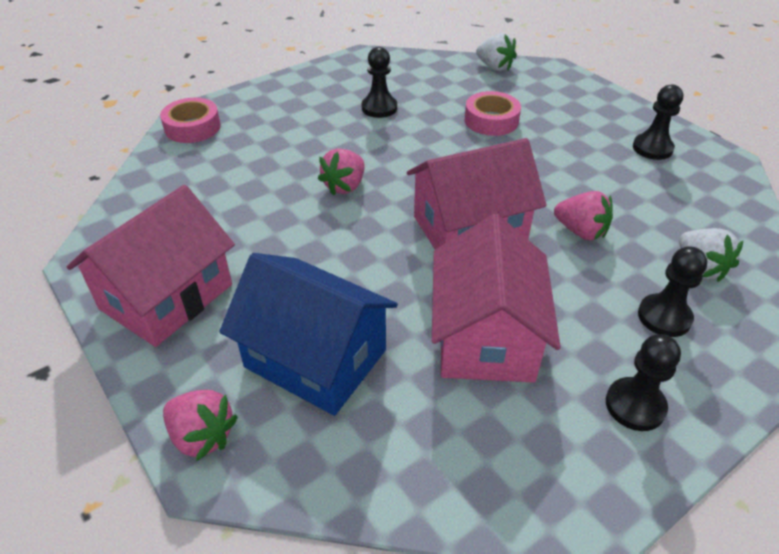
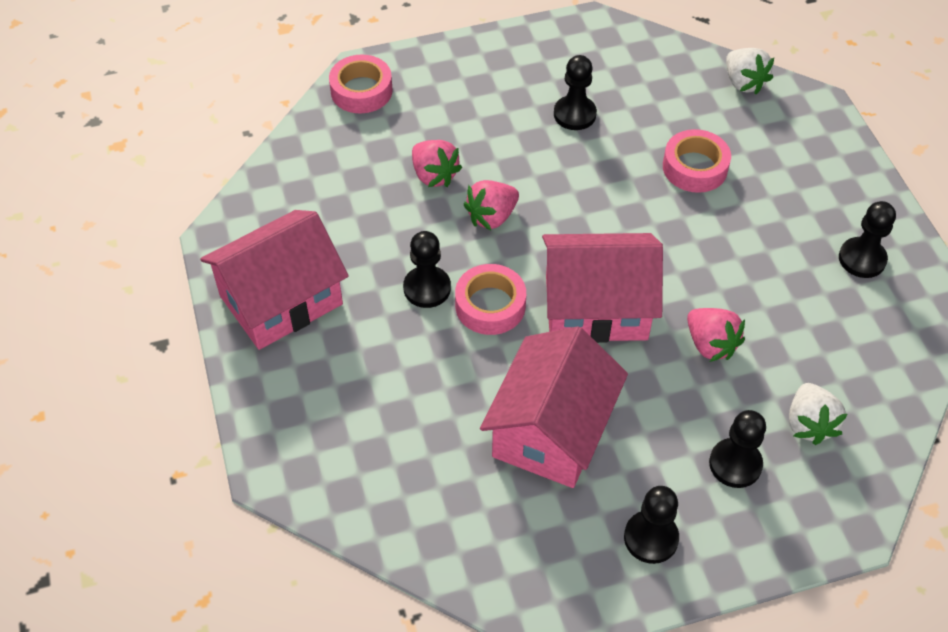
camera: 20 degrees right, 10 degrees up
pink strawberry [163,390,238,461] -> pink strawberry moved to [412,140,462,187]
blue house [219,253,398,416] -> none
none -> black pawn [403,231,451,308]
none -> pink tape [455,264,526,335]

